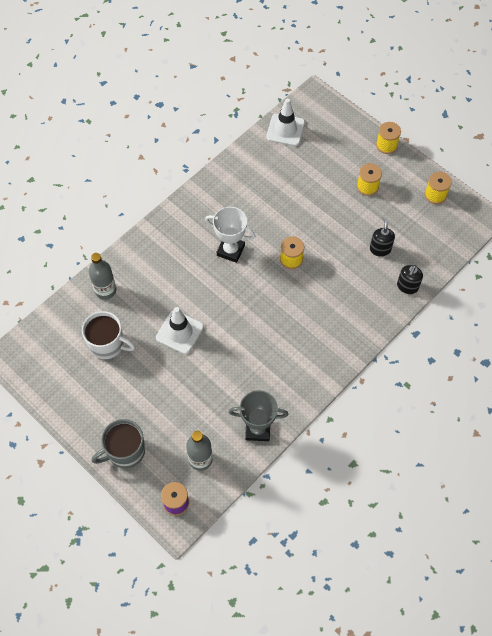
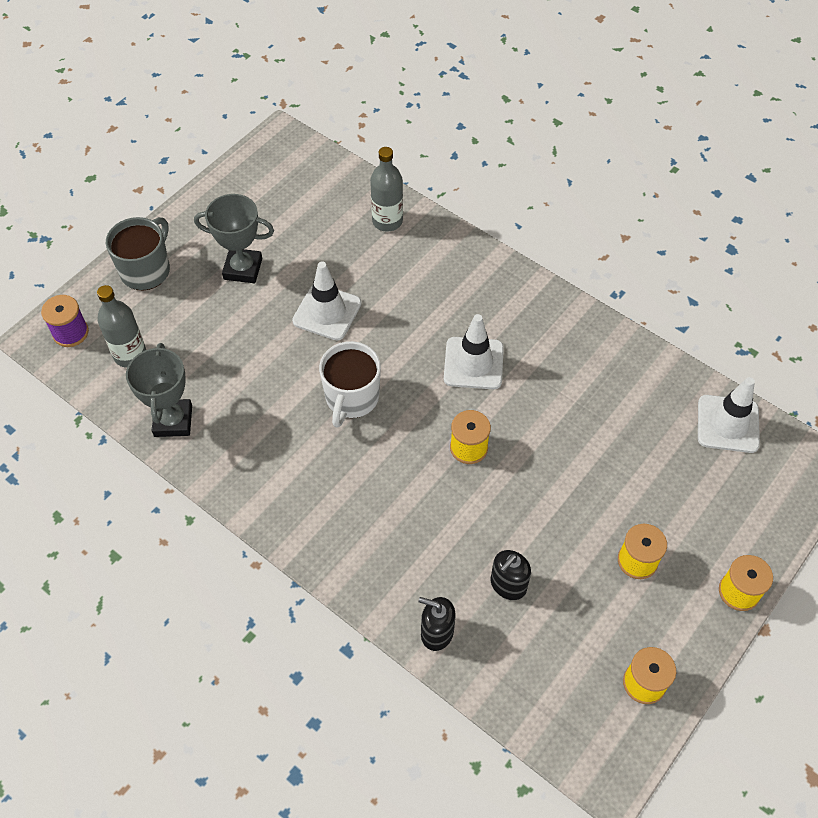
camera: 85 degrees right, 5 degrees down
white mug [82,311,135,359] -> white mug moved to [319,341,381,428]
grey mug [91,419,145,468] -> grey mug turned 60 degrees clockwise [106,217,170,290]
white trophy [205,207,256,263] -> white traffic cone [444,314,504,389]
black soap dispenser [370,218,395,257] -> black soap dispenser turned 135 degrees clockwise [491,550,531,600]
none -> grey trophy [194,194,274,283]

